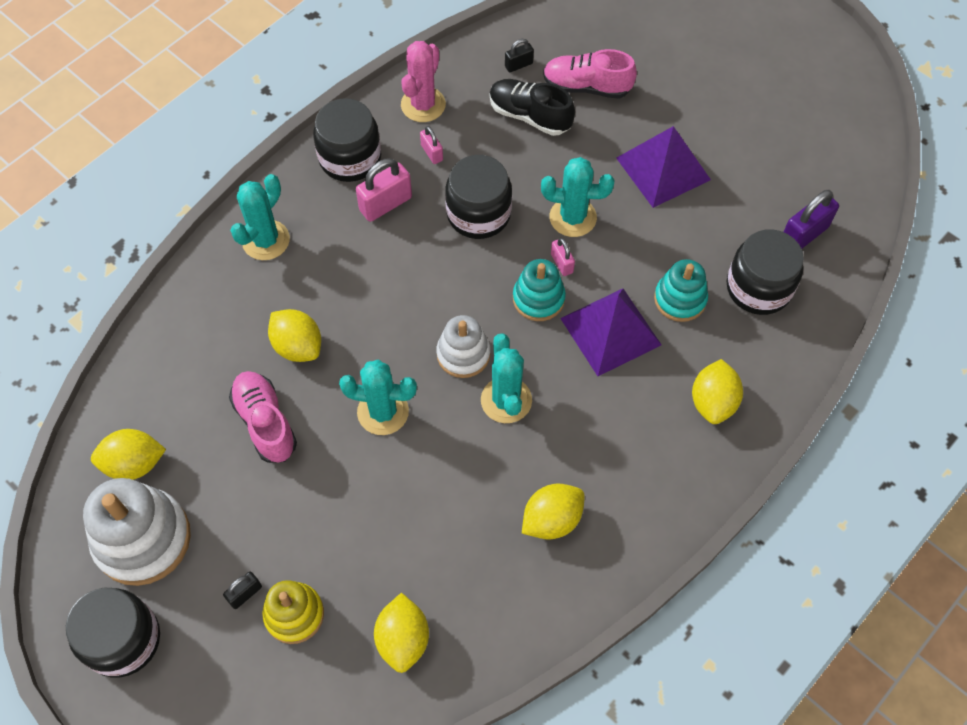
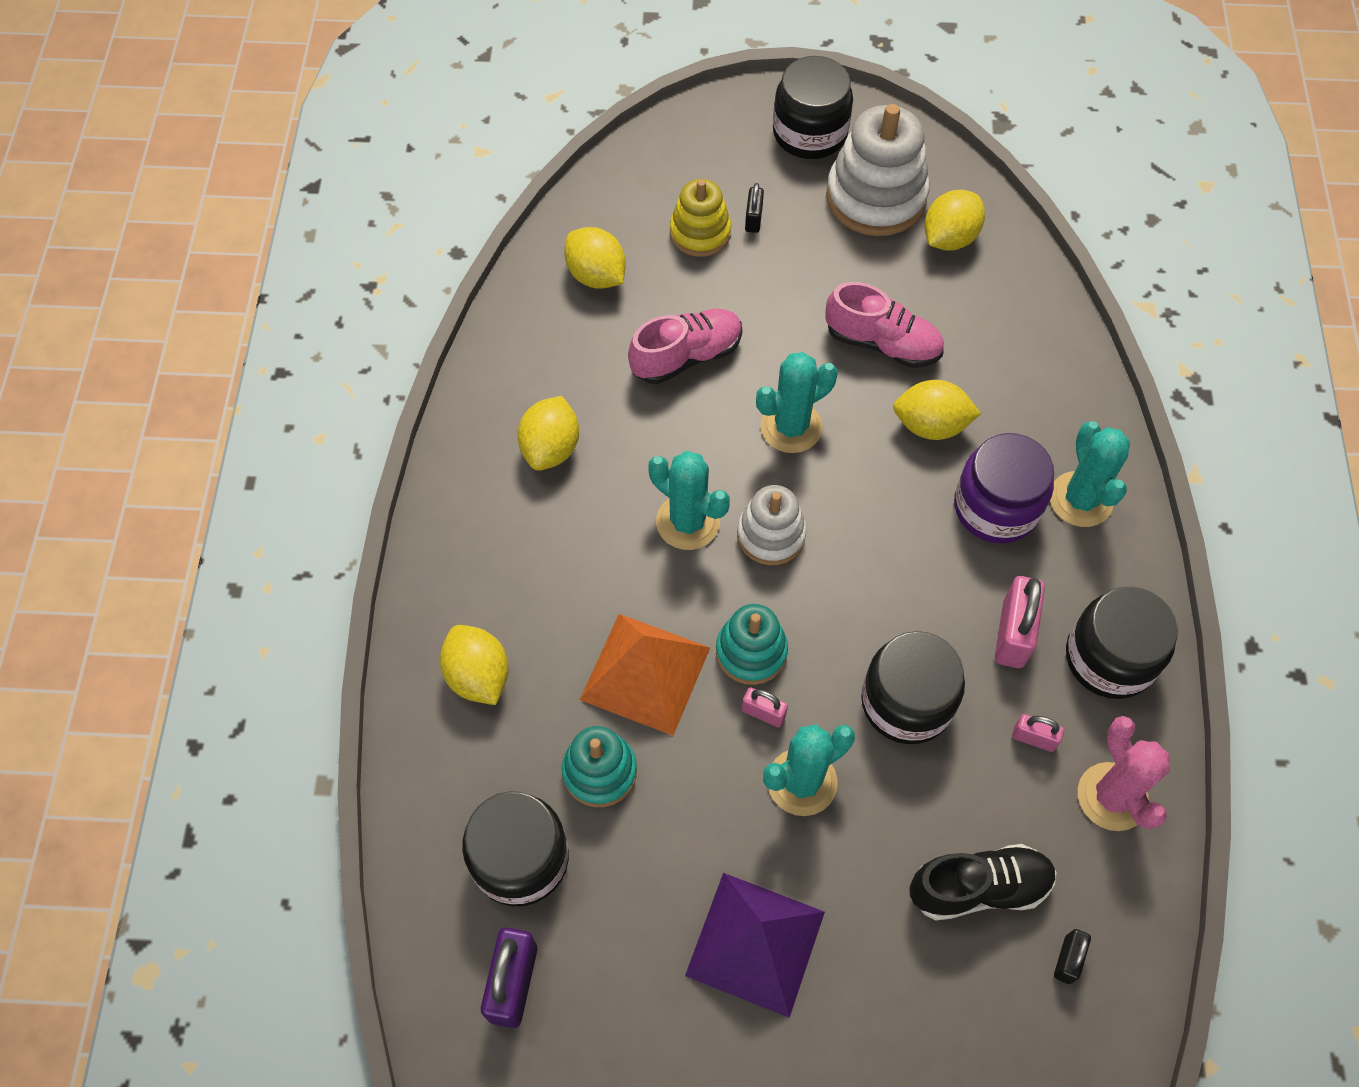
camera: 140 degrees right, 0 degrees up
pink shoe [543,49,637,99] -> pink shoe moved to [628,309,742,384]
purple pyramid [560,288,661,376] -> orange pyramid [580,614,710,736]
none -> purple jar [954,433,1054,544]

